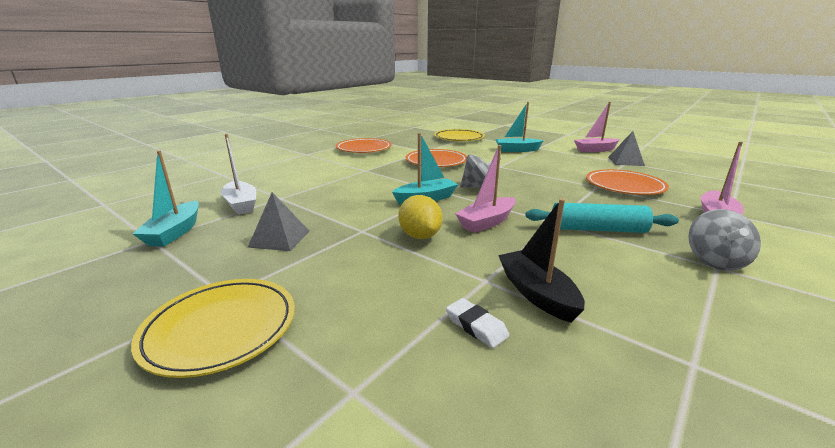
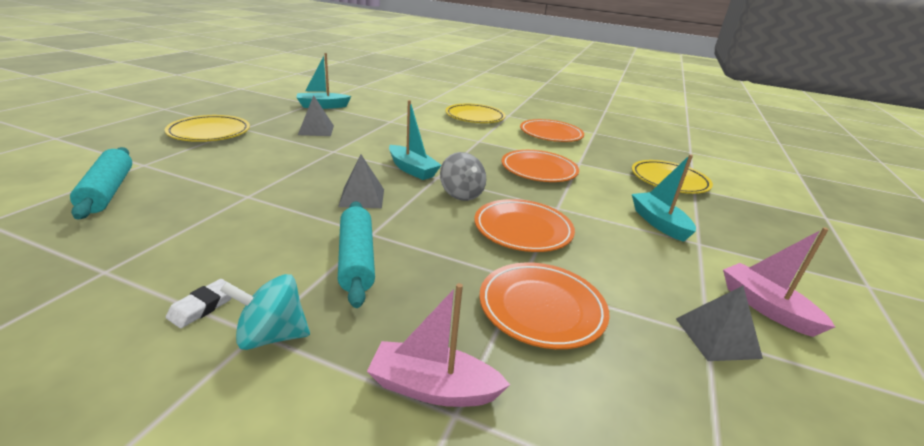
camera: 70 degrees right, 5 degrees up
white boat [221,134,256,215] -> none
yellow lemon [398,195,442,239] -> none
white eraser [446,298,510,348] -> white eraser moved to [166,279,232,328]
pink boat [455,145,516,233] -> grey pyramid [338,155,384,208]
black boat [498,199,585,323] -> none
grey spinning top [688,209,761,271] -> turquoise spinning top [220,274,310,350]
none -> turquoise rolling pin [70,147,132,219]
none -> yellow plate [445,103,506,123]
none -> orange plate [474,199,575,252]

